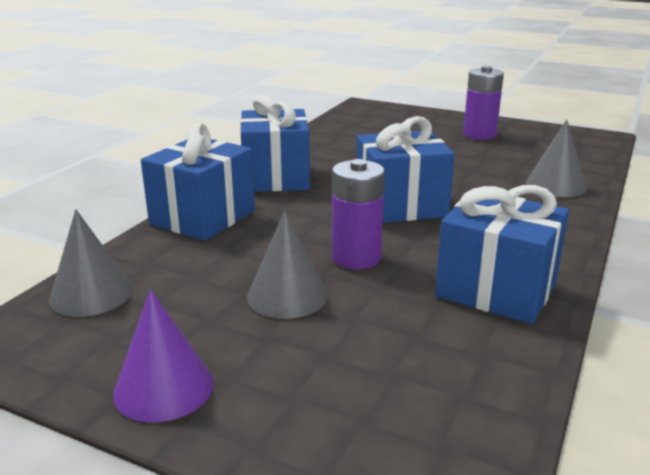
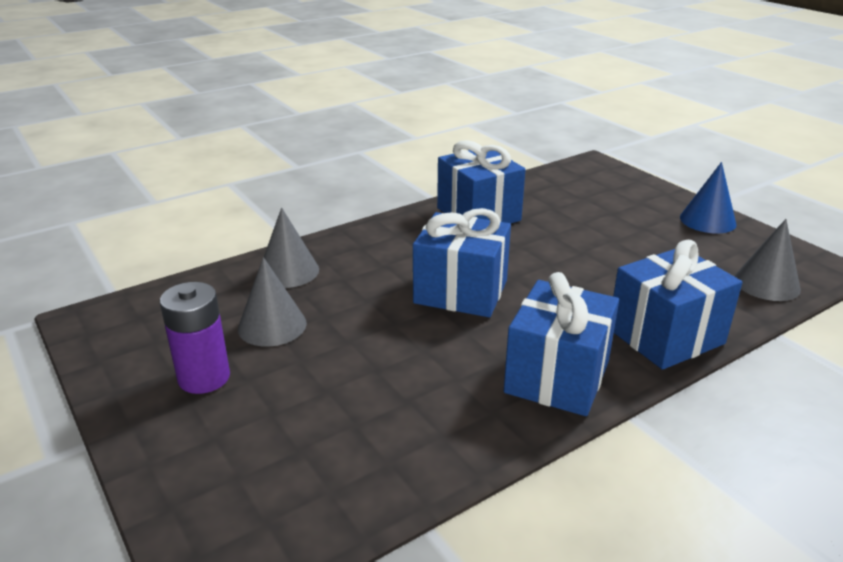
camera: 150 degrees left, 5 degrees up
purple cone [113,289,214,422] -> blue cone [680,162,737,234]
grey cone [247,211,327,319] -> grey cone moved to [238,257,307,347]
purple battery [332,159,385,269] -> none

